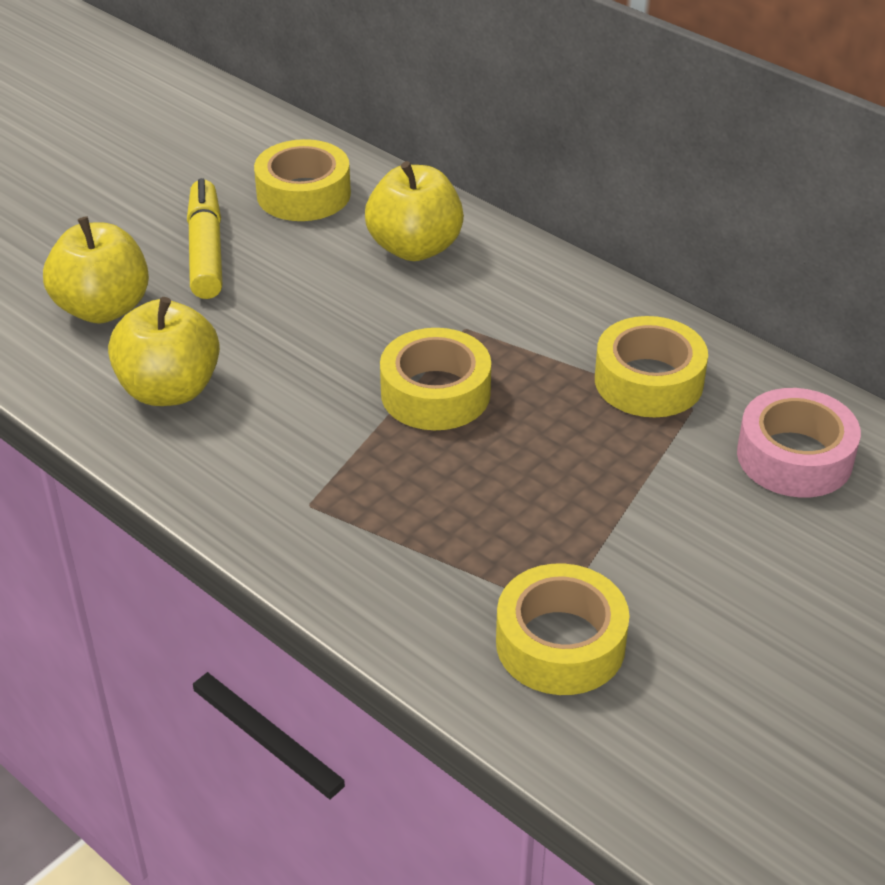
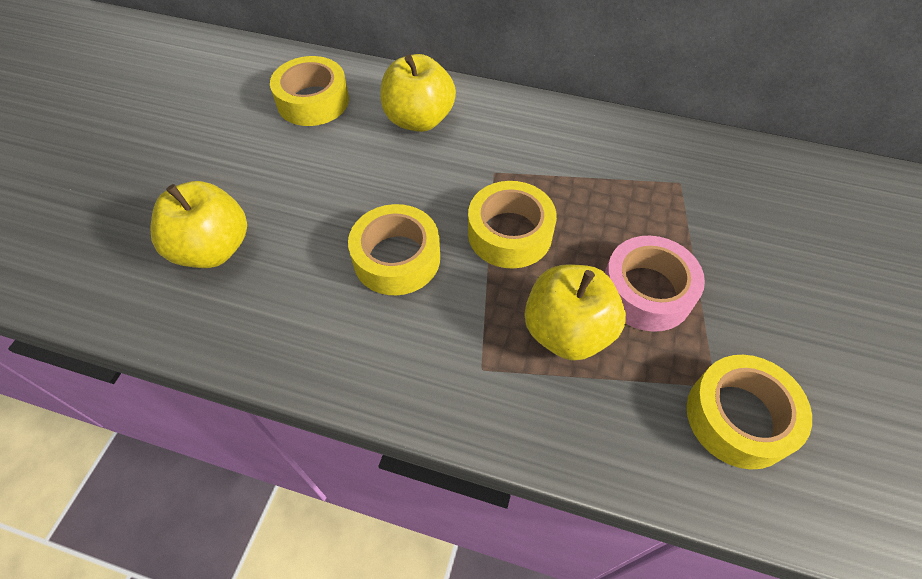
camera: 25 degrees left, 15 degrees up
yellow apple [108,297,220,406] -> yellow apple moved to [525,264,626,361]
yellow marker [187,178,222,299] -> none
yellow tape [595,316,708,417] -> yellow tape moved to [348,204,440,295]
pink tape [737,388,861,498] -> pink tape moved to [605,236,705,332]

